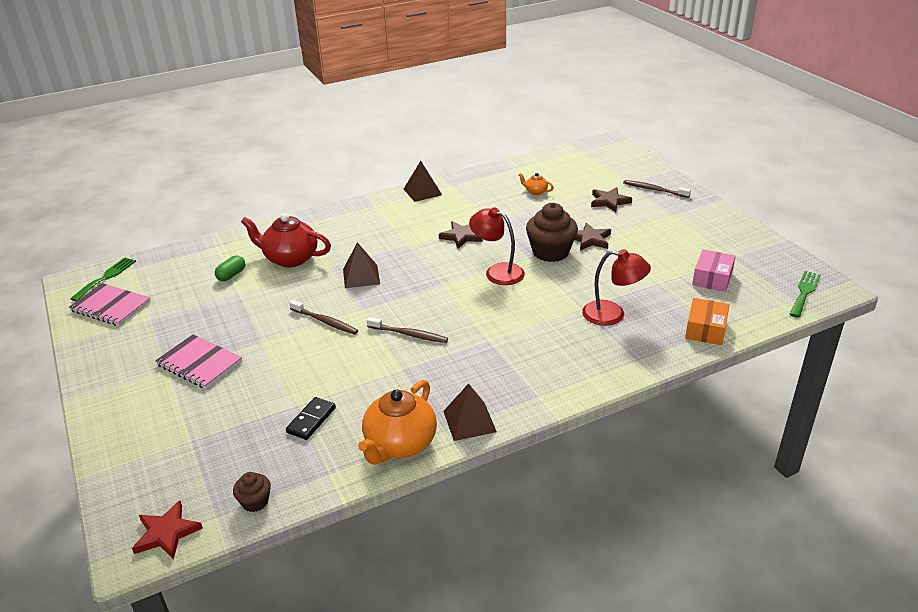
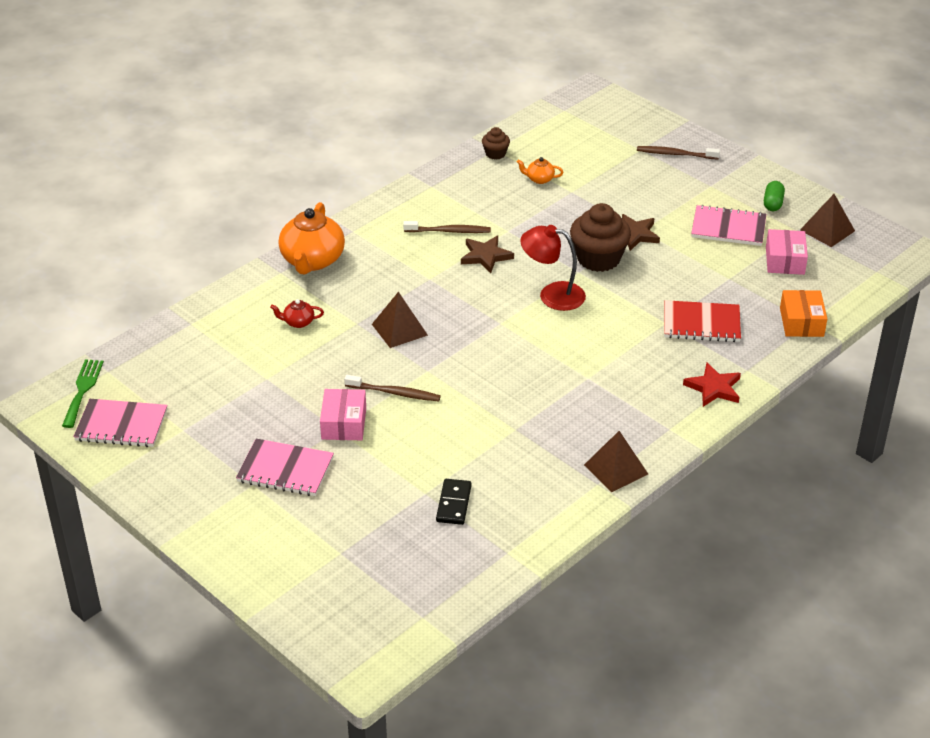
camera: 20 degrees left, 5 degrees up
red star [132,501,203,559] -> red star moved to [683,363,741,407]
green capsule [215,255,245,281] -> green capsule moved to [764,181,785,211]
brown cupcake [233,472,271,512] -> brown cupcake moved to [482,127,510,160]
red teapot [241,213,331,267] -> red teapot [270,299,324,328], size x0.45
orange teapot [358,380,437,465] -> orange teapot moved to [279,202,345,274]
brown toothbrush [367,317,448,343] -> brown toothbrush moved to [403,221,491,233]
brown pyramid [404,161,442,202] -> brown pyramid moved to [800,194,855,247]
red lamp [582,249,651,326] -> red notebook [664,300,741,342]
brown star [591,187,632,212] -> none
green fork [790,271,821,318] -> none
none -> pink box [320,389,366,440]
none -> pink notebook [691,205,766,246]

